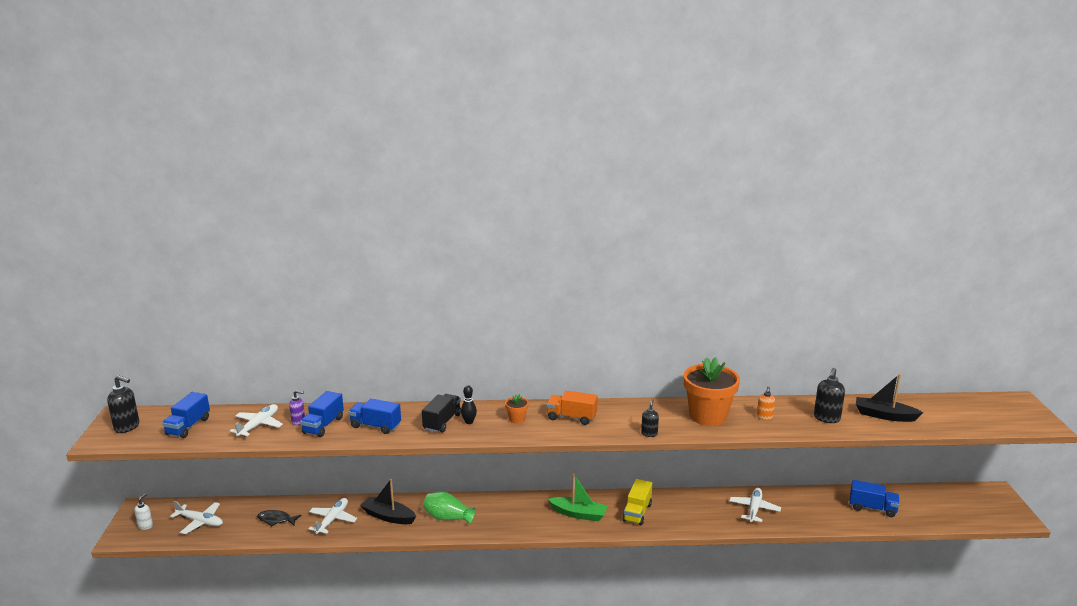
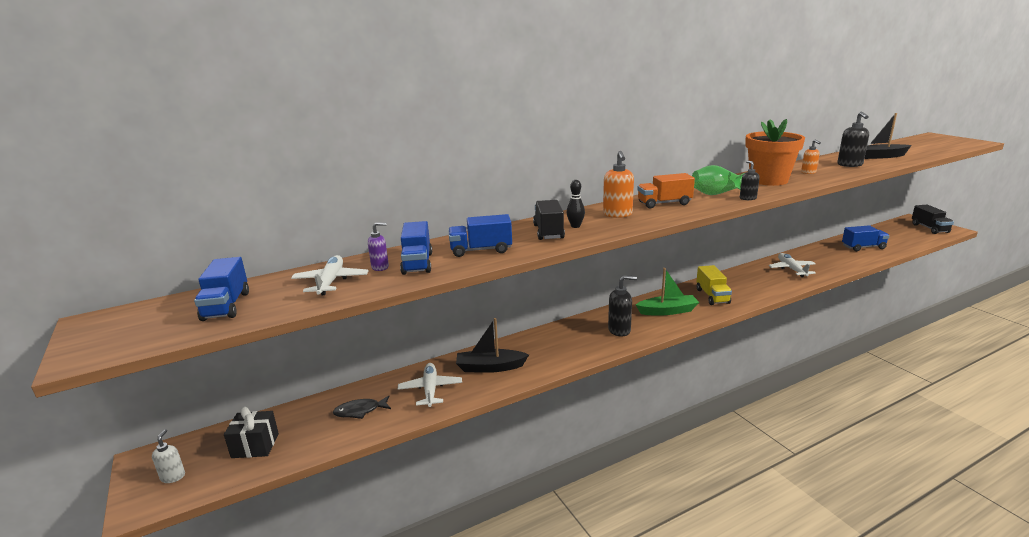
camera: 25 degrees left, 0 degrees up
black soap dispenser [107,375,139,433] -> black soap dispenser moved to [608,275,637,336]
white plane [170,501,223,534] -> black gift [224,407,279,458]
green vase [423,492,476,524] -> green vase moved to [692,165,745,195]
orange flower pot [505,394,529,424] -> orange soap dispenser [603,151,634,218]
none -> black truck [912,205,954,234]

